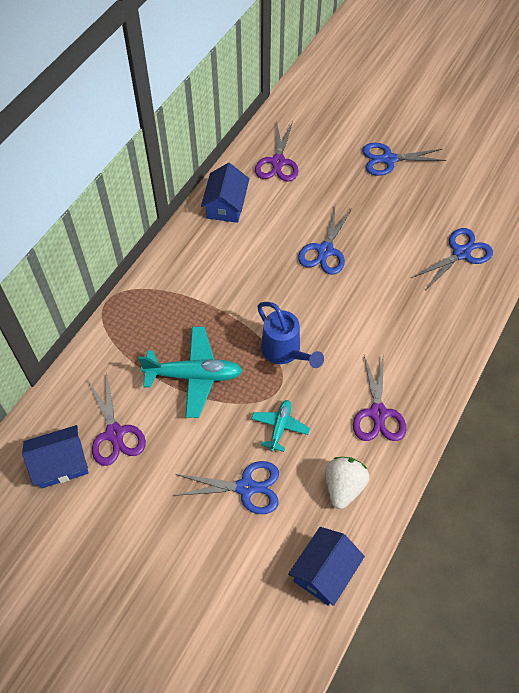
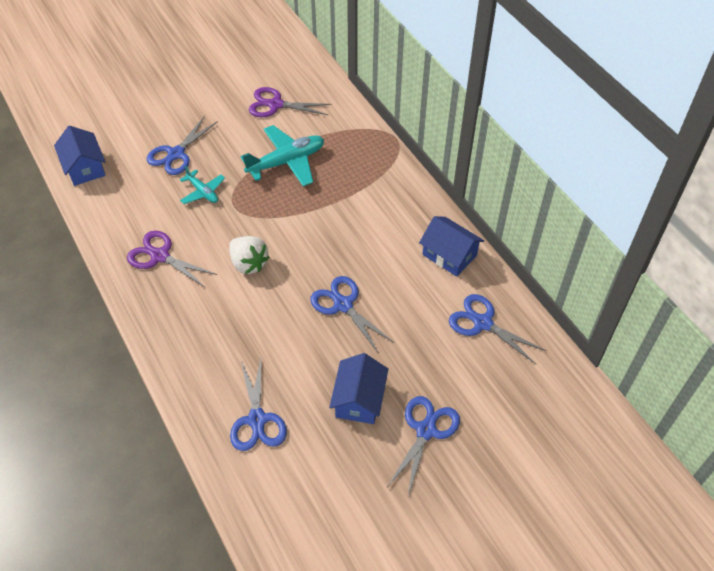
camera: 120 degrees right, 5 degrees down
blue house [22,425,88,489] -> blue house moved to [329,353,388,424]
turquoise plane [138,327,243,418] -> turquoise plane turned 150 degrees counterclockwise [241,125,324,187]
purple scissors [255,122,298,182] -> blue scissors [449,294,547,364]
blue watering can [257,302,324,368] -> none
white strawberry [325,457,369,509] -> white strawberry moved to [229,236,270,274]

